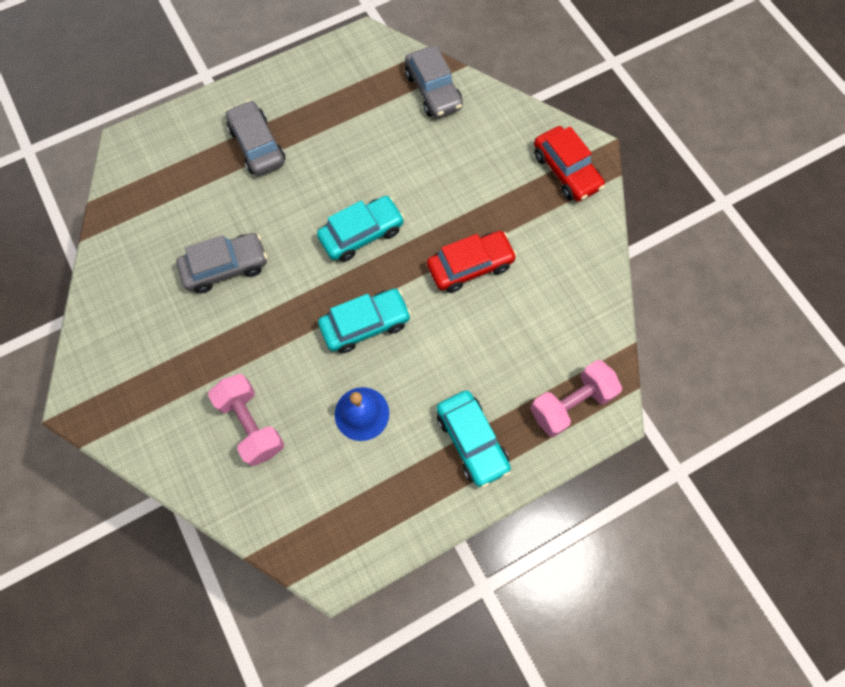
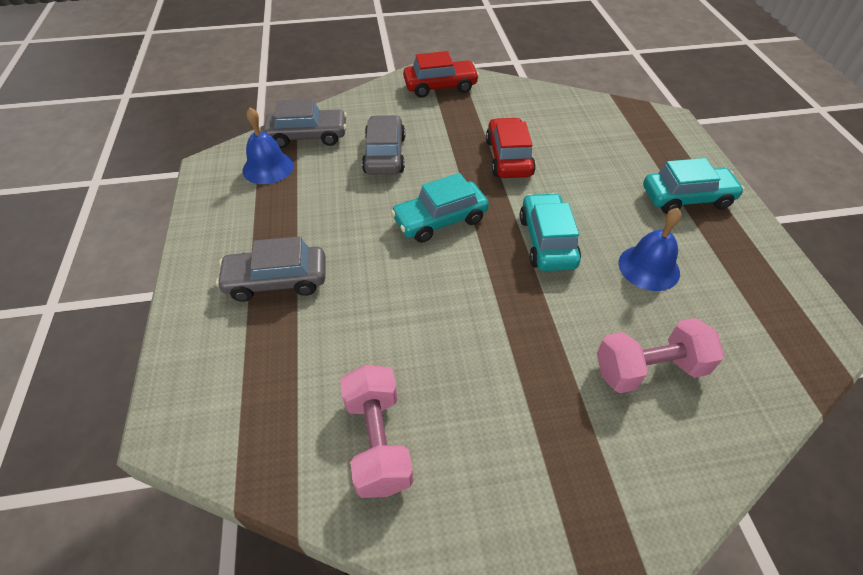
camera: 70 degrees left, 20 degrees down
grey car [176,233,267,293] -> grey car moved to [362,115,405,175]
turquoise car [317,196,405,262] -> turquoise car turned 105 degrees counterclockwise [391,173,489,243]
pink dumbbell [530,360,622,437] -> pink dumbbell moved to [340,365,414,498]
none -> blue bell [243,108,294,184]

